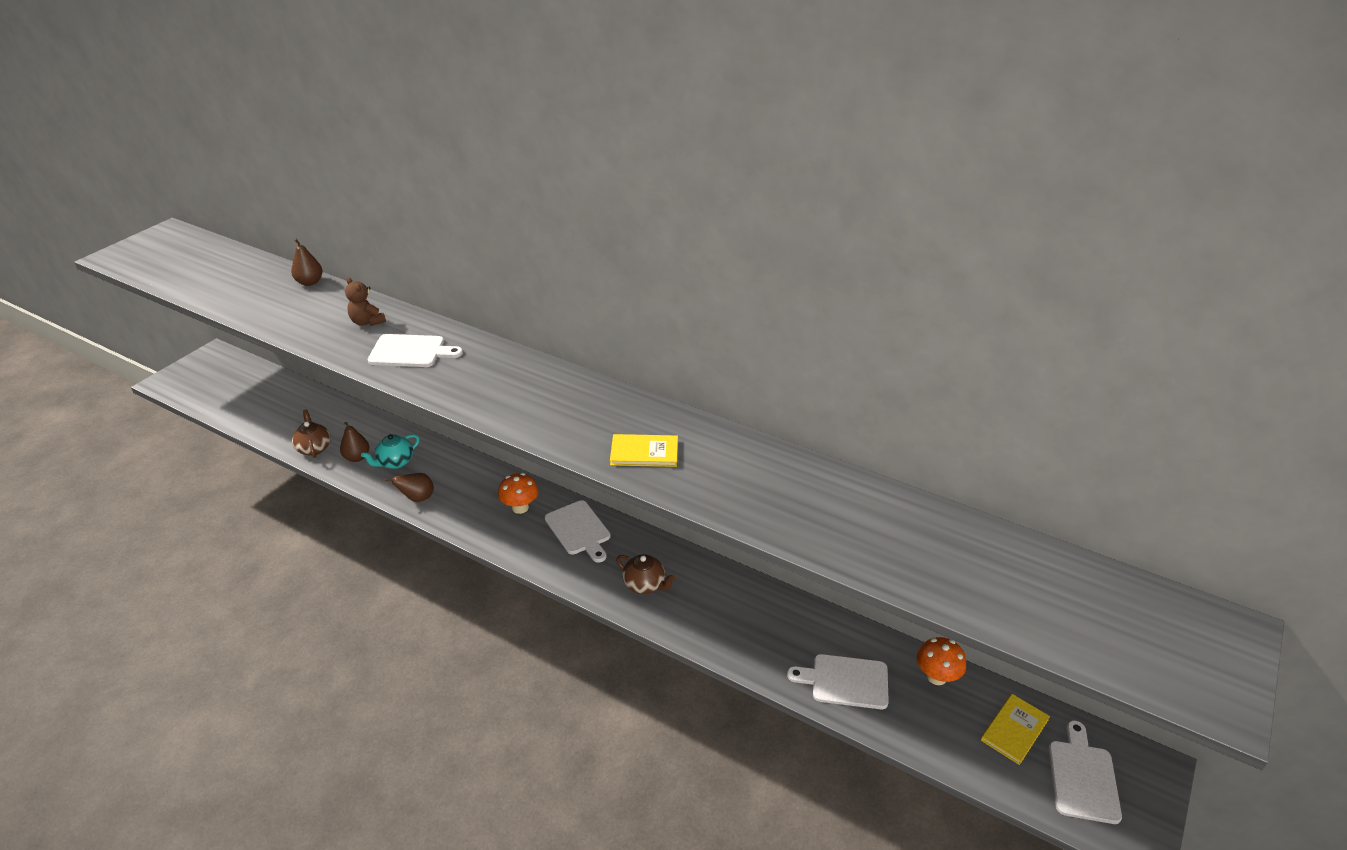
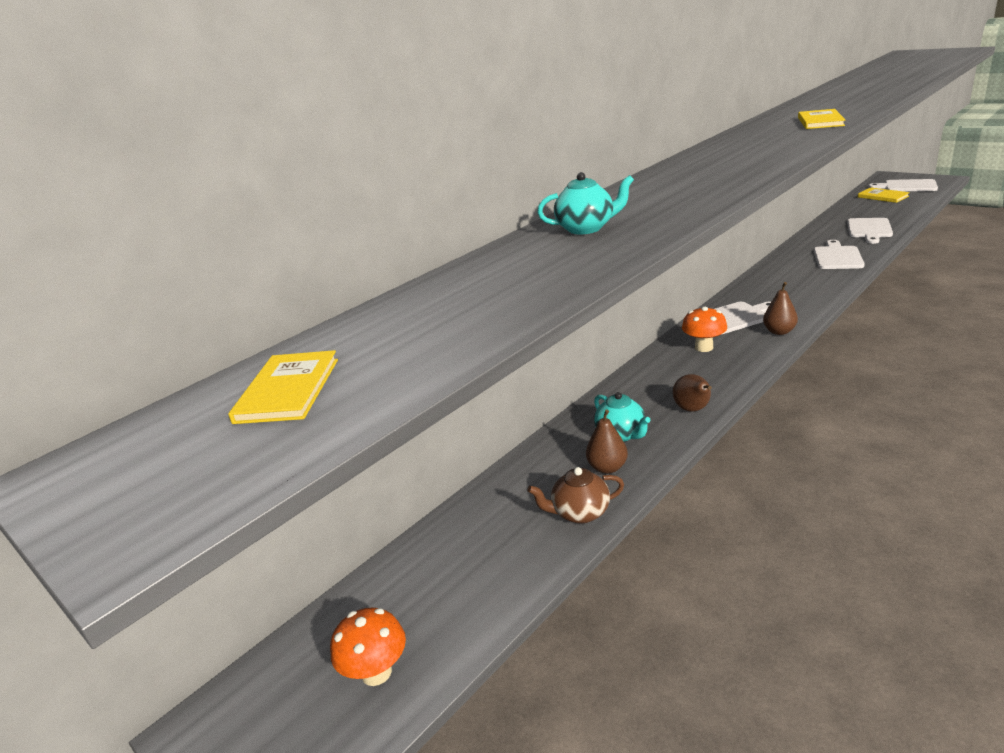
camera: 75 degrees left, 10 degrees down
brown pear [291,239,323,286] -> brown pear moved to [763,282,798,335]
brown teddy bear [345,277,386,326] -> turquoise teapot [537,172,634,234]
white cutting board [368,334,463,367] -> white cutting board moved to [814,240,865,269]
brown teapot [616,554,676,594] -> none
orange mushroom [917,637,966,685] -> orange mushroom moved to [330,608,406,686]
none -> yellow book [228,350,338,424]

